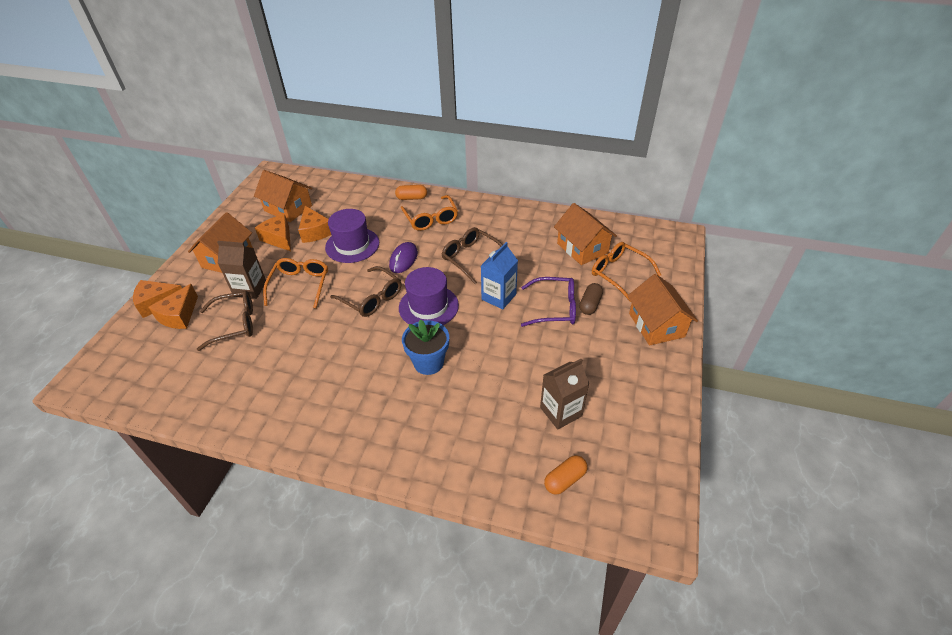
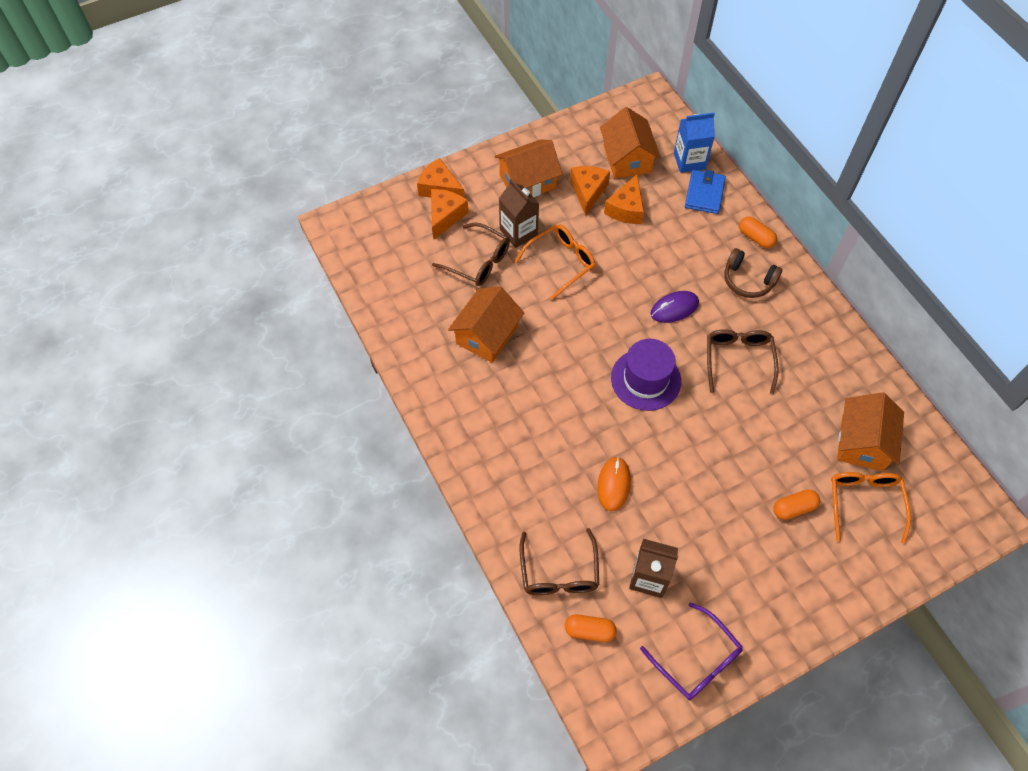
camera: 45 degrees right, 15 degrees up
orange cheese [149,284,198,329] -> orange cheese turned 135 degrees clockwise [431,189,469,240]
purple hat [325,209,379,263] -> none
brown glasses [330,266,401,317] -> brown glasses moved to [519,528,599,595]
orange glasses [401,195,458,231] -> brown headphones [724,248,782,298]
blue flower pot [402,320,449,375] -> none
blue carton [481,242,518,309] -> blue carton moved to [674,113,715,173]
purple glasses [521,277,576,327] -> purple glasses moved to [640,603,743,700]
brown capsule [579,283,603,315] -> orange capsule [773,489,820,520]
orange house [628,274,698,346] -> orange house moved to [448,286,524,363]
none -> orange mouse [597,457,631,511]
none -> blue wallet [685,170,726,214]

